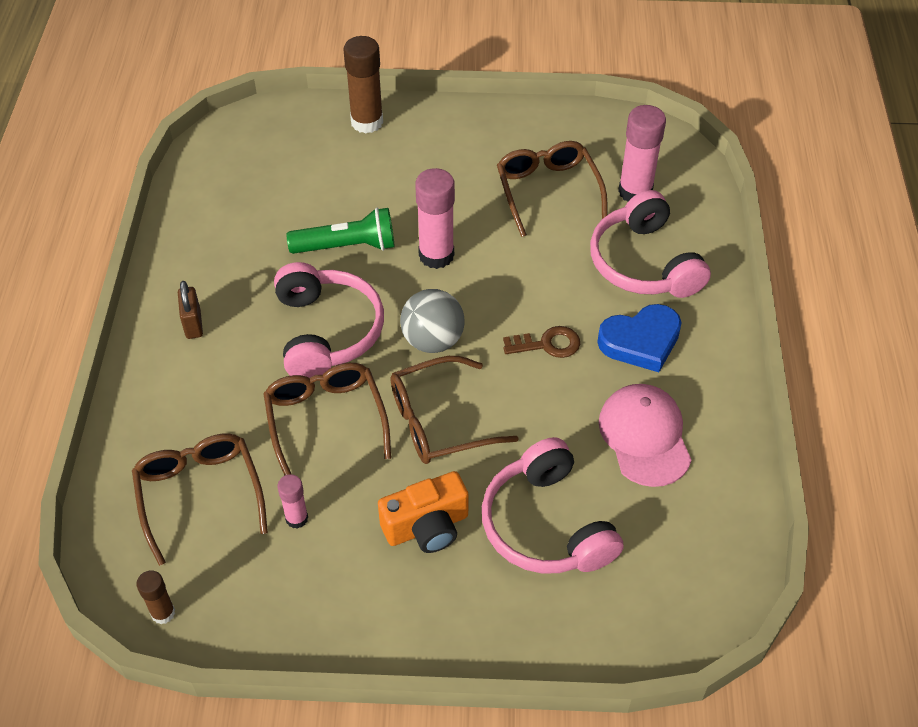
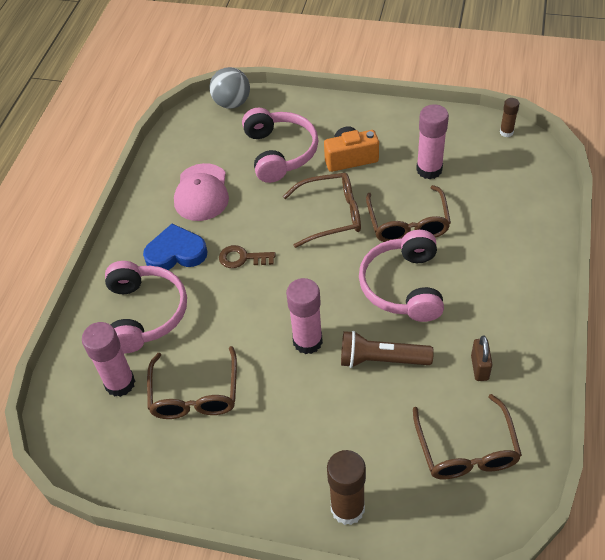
camera: 165 degrees left, 0 degrees up
brown glasses [132,433,268,566] -> brown glasses moved to [413,394,522,479]
brown padlock [178,281,203,339] -> brown padlock moved to [471,336,493,381]
pink glue stick [278,474,308,529] -> pink glue stick [416,104,449,179], size x1.84
green flashlight [287,208,394,254] -> brown flashlight [341,331,434,368]
grey ball [400,289,464,353] -> grey ball moved to [209,67,250,109]

